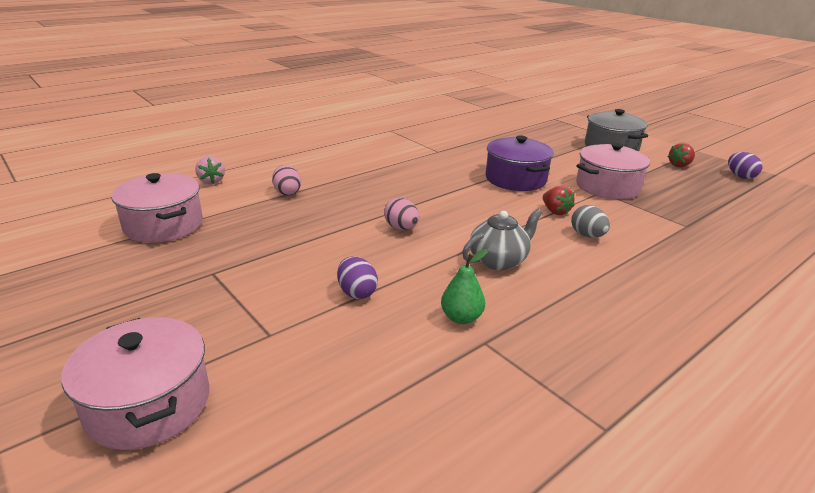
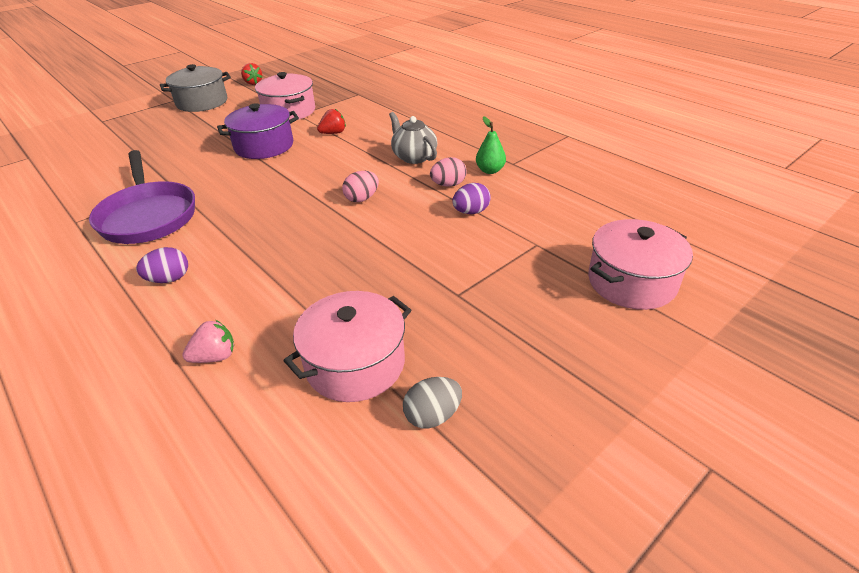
camera: 90 degrees left, 10 degrees up
pink egg [272,165,301,195] -> pink egg moved to [430,157,466,187]
grey egg [571,205,610,238] -> grey egg moved to [403,377,462,428]
purple egg [728,152,763,179] -> purple egg moved to [136,247,188,283]
none -> purple pan [89,150,195,244]

